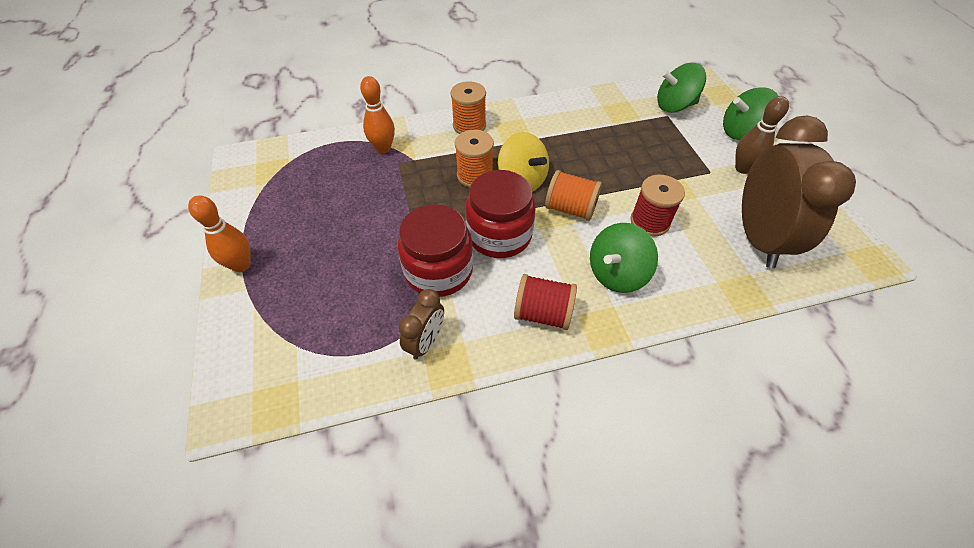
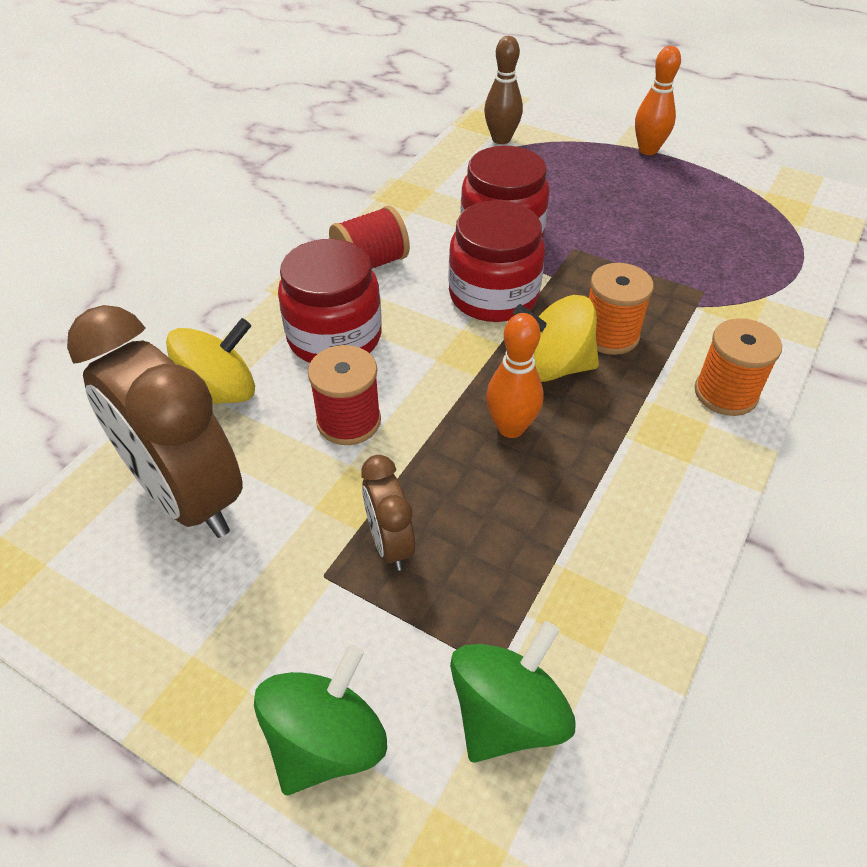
camera: 135 degrees right, 5 degrees down
orange bowling pin [360,76,395,153] -> orange bowling pin moved to [486,313,544,438]
brown clock [399,289,444,360] -> brown clock moved to [362,455,415,571]
orange spool [545,170,602,221] -> none
green spinning top [590,223,658,293] -> red jar [278,239,382,363]
brown bowling pin [735,96,789,174] -> brown bowling pin moved to [484,36,523,144]
none -> yellow spinning top [166,318,255,404]

